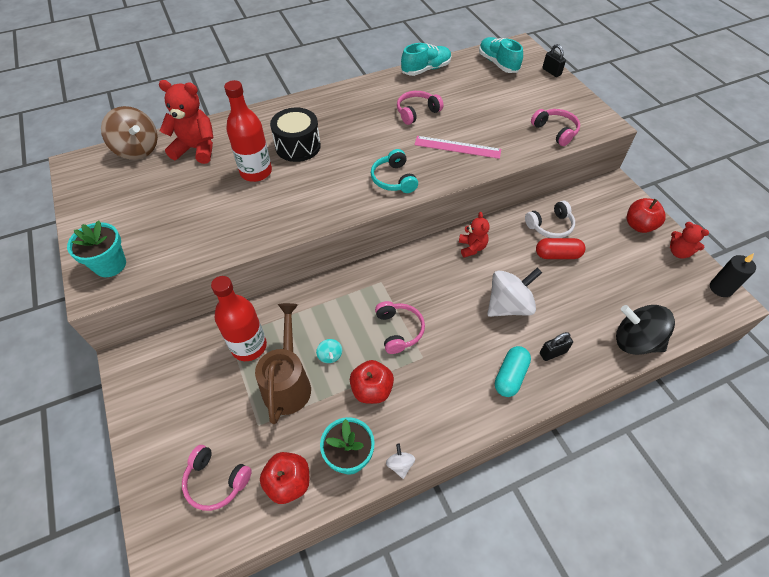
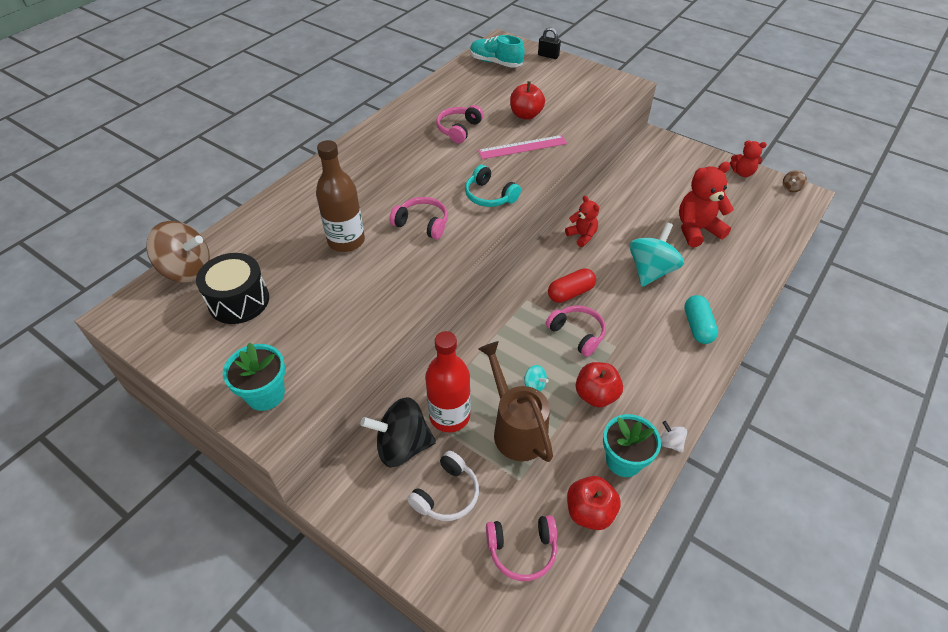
camera: 30 degrees left, 5 degrees down
red teddy bear [159,80,214,164] -> red teddy bear moved to [679,162,734,247]
red bottle [224,80,272,182] -> brown bottle [316,140,365,252]
black drum [270,108,321,162] -> black drum moved to [196,253,269,324]
turquoise shoe [401,43,452,76] -> none
white spinning top [487,268,542,317] -> turquoise spinning top [629,222,684,287]
white headphones [525,201,575,238] -> white headphones moved to [407,451,479,521]
pink headphones [531,109,580,146] -> pink headphones moved to [390,197,448,239]
red capsule [536,238,586,259] -> red capsule moved to [548,268,596,303]
black padlock [540,332,573,361] -> none
black spinning top [616,305,675,355] -> black spinning top moved to [360,397,436,468]
red apple [627,198,666,233] -> red apple moved to [510,81,545,120]
black candle [710,253,756,297] -> brown spinning top [783,170,807,192]

